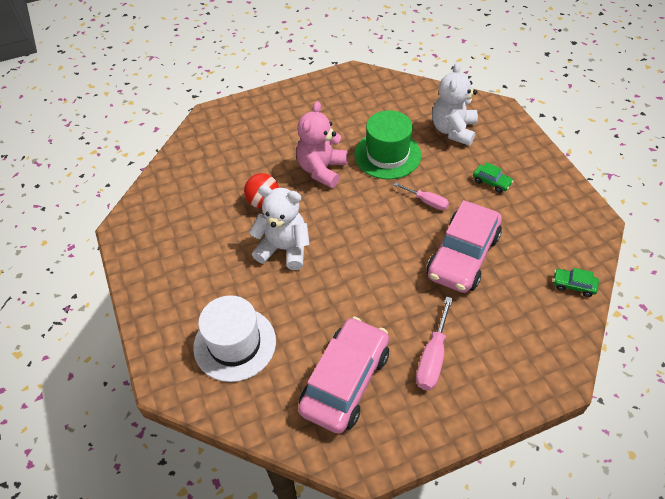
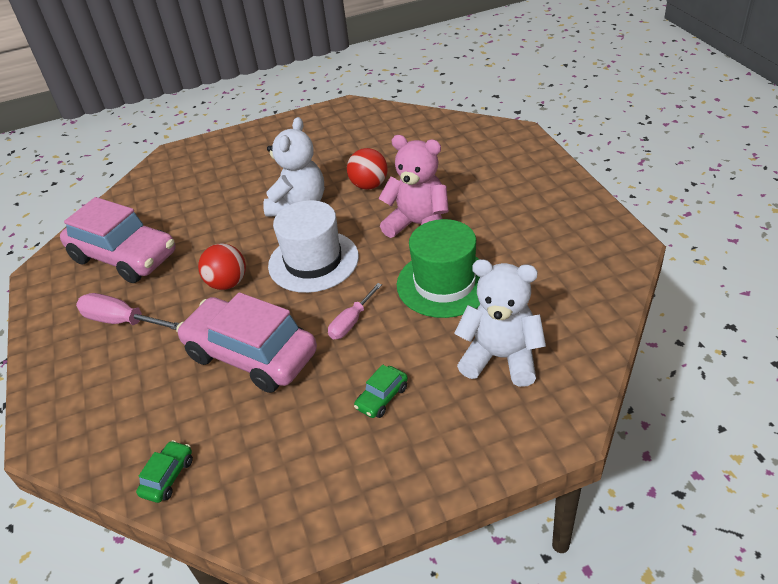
camera: 95 degrees right, 10 degrees down
white hat [193,295,276,382] -> white hat moved to [268,200,359,293]
none -> red ball [198,243,246,290]

